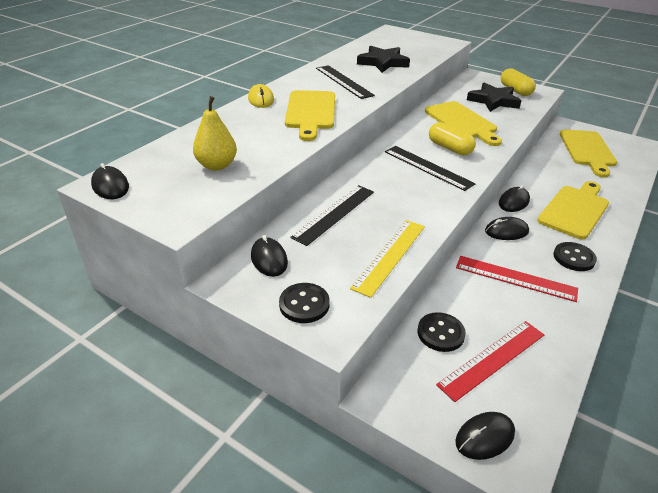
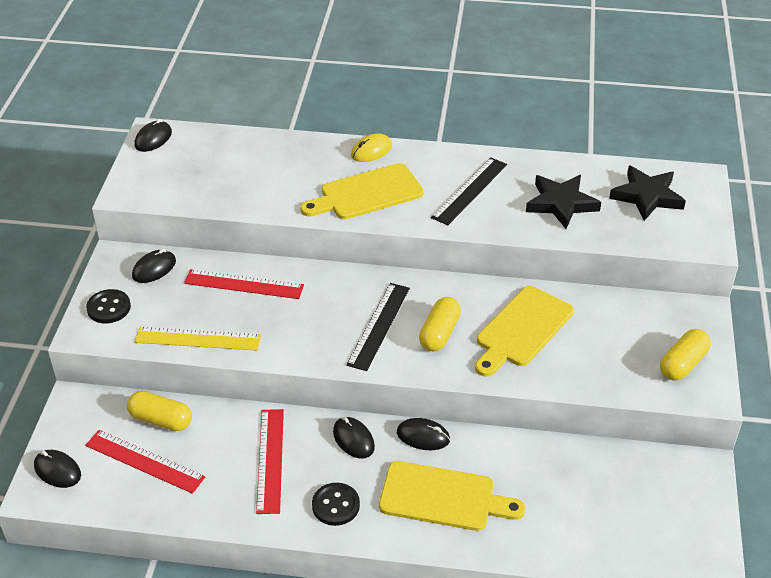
camera: 65 degrees right, 5 degrees up
yellow pear [193,96,237,171] -> none
black ruler [290,185,374,246] -> red ruler [184,269,304,299]
black button [418,312,466,352] -> yellow capsule [127,391,192,431]
black star [467,83,521,112] -> black star moved to [609,165,686,221]
yellow cutting board [560,130,617,178] -> none

